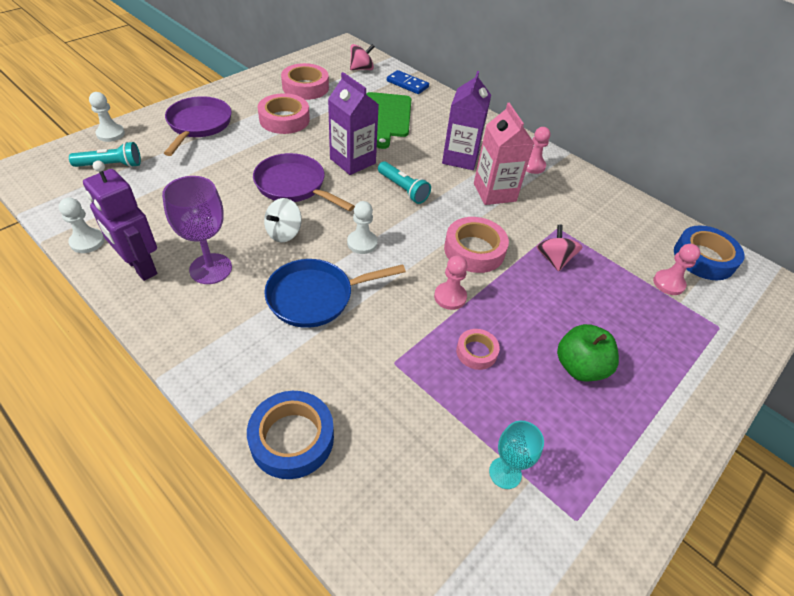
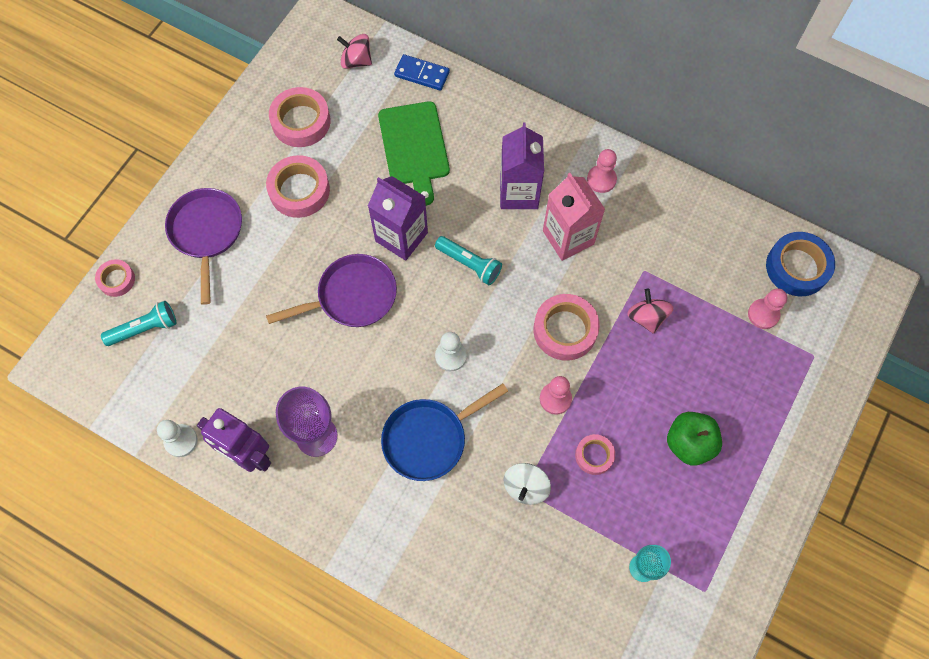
camera: 10 degrees left, 20 degrees up
white pawn [89,92,125,142] -> pink tape [95,259,135,297]
blue tape [247,391,334,479] -> none
purple pan [253,153,355,211] -> purple pan turned 135 degrees clockwise [266,254,397,327]
white spinning top [264,198,302,242] -> white spinning top moved to [504,463,551,505]
pink spinning top [350,44,375,70] -> pink spinning top turned 120 degrees counterclockwise [337,34,372,69]

